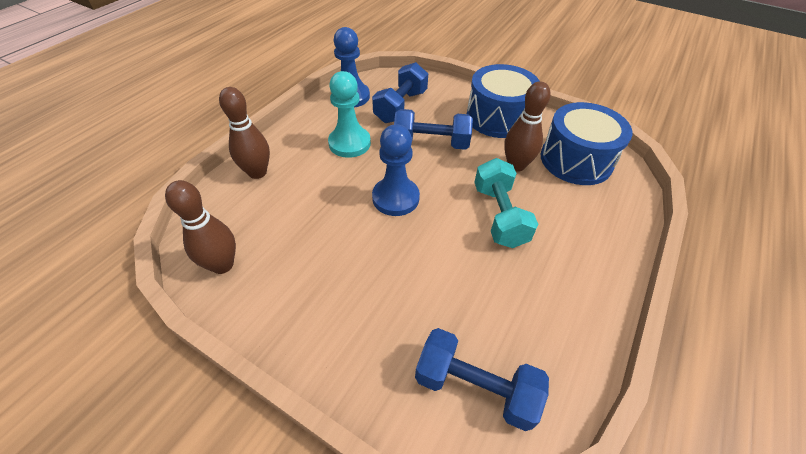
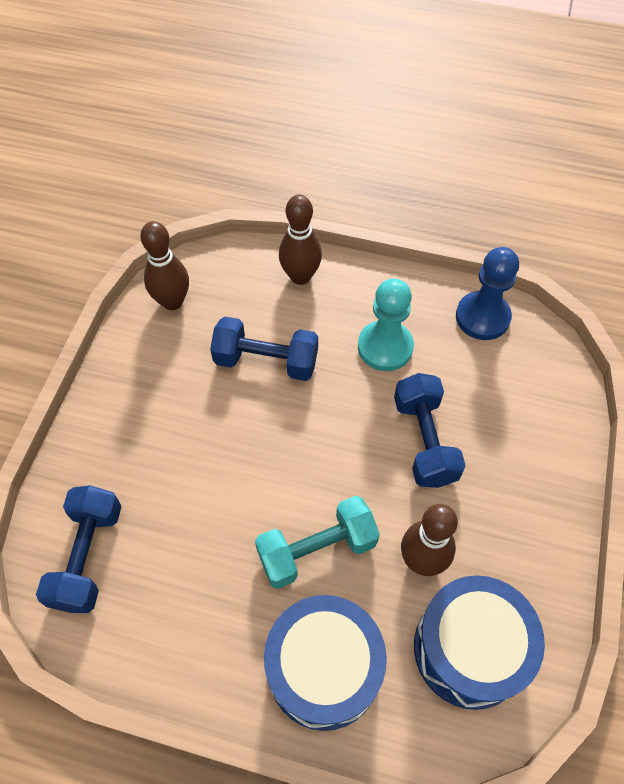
camera: 75 degrees right, 10 degrees up
blue dumbbell [372,62,428,123] -> blue dumbbell moved to [210,317,318,381]
blue pawn [372,124,420,216] -> none
blue drum [467,64,539,138] -> blue drum moved to [264,595,387,731]

